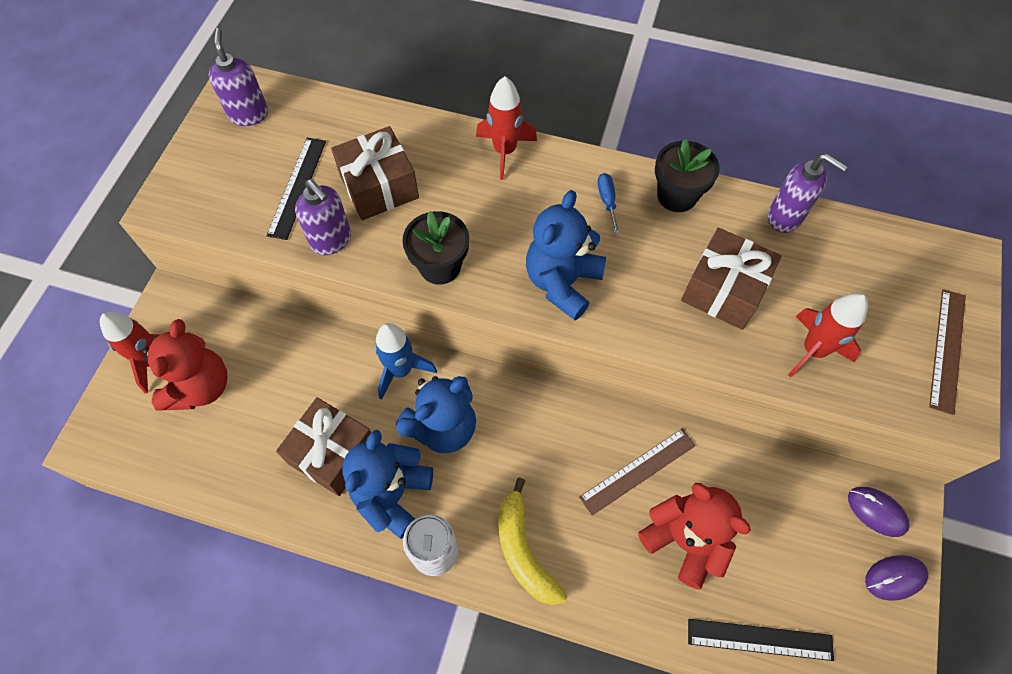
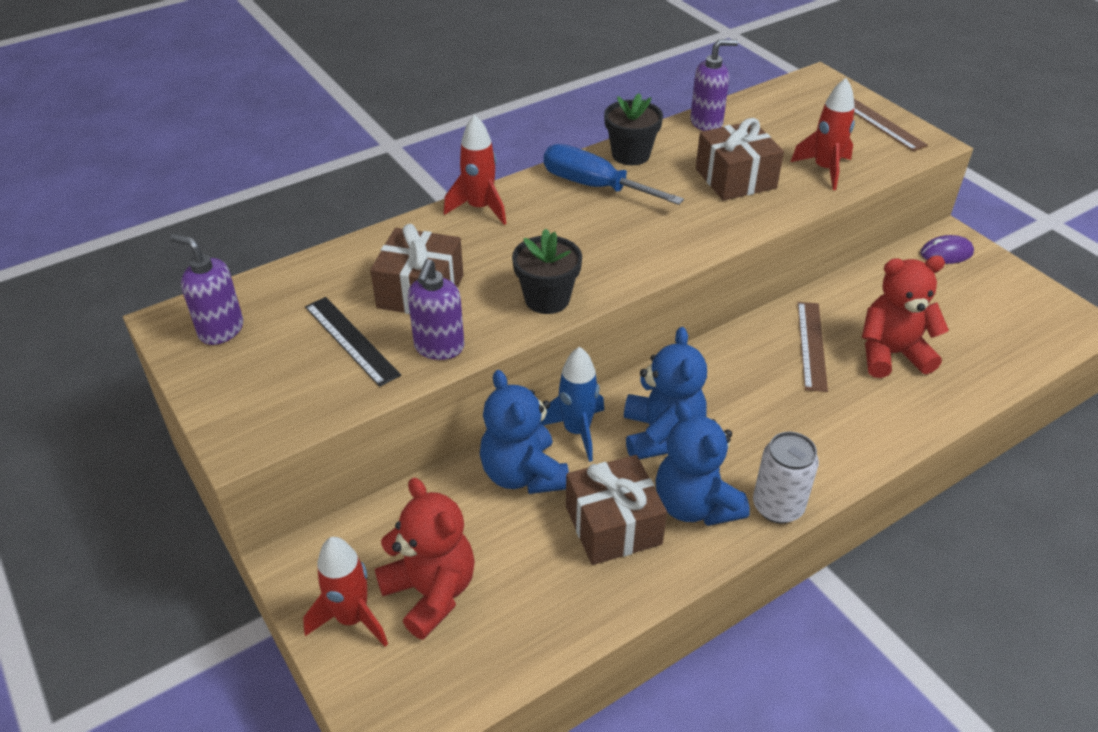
camera: 50 degrees left, 20 degrees down
purple soap dispenser [295,179,351,255] -> purple soap dispenser turned 105 degrees clockwise [408,259,464,360]
yellow banana [498,478,567,605] -> none
blue teddy bear [526,190,606,320] -> blue teddy bear moved to [480,370,569,494]
blue screwdriver [598,173,620,234] -> blue screwdriver [544,144,684,205], size x2.18
black ruler [688,619,834,661] -> none
purple mouse [865,555,928,601] -> none

